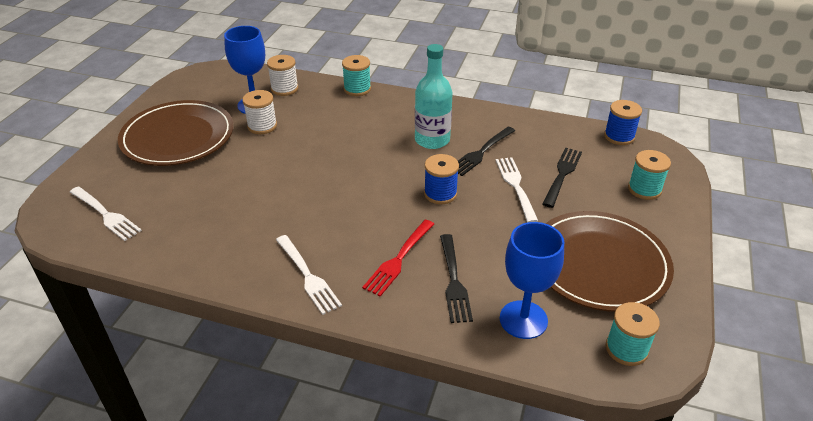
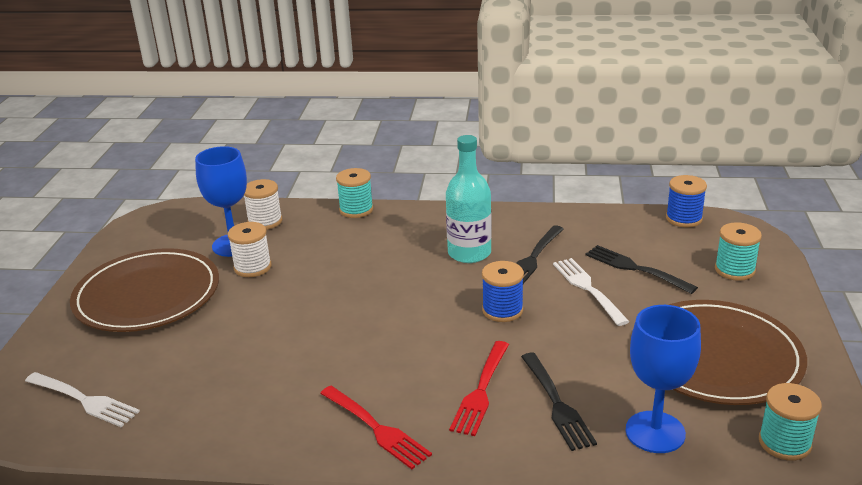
camera: 10 degrees left, 10 degrees down
white fork [276,235,342,315] -> red fork [320,386,432,469]
black fork [543,148,582,208] -> black fork turned 60 degrees counterclockwise [585,245,698,294]

